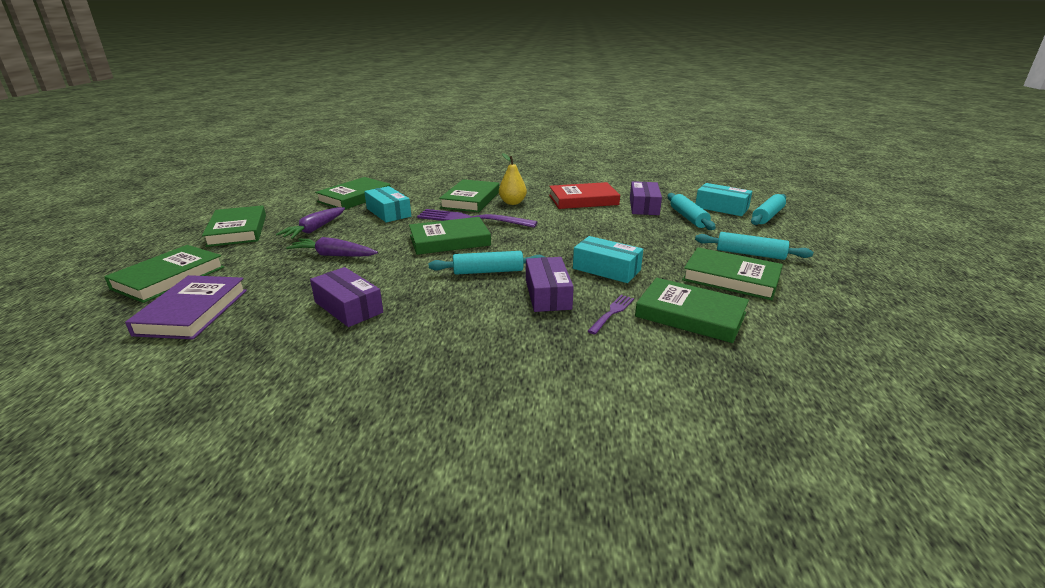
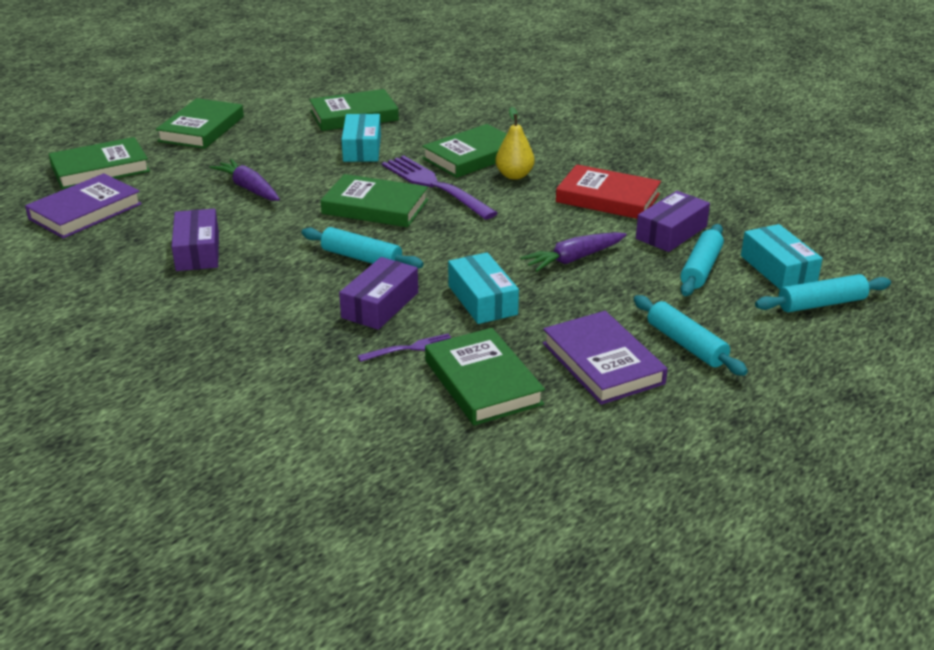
camera: 35 degrees right, 5 degrees up
purple carrot [276,207,345,239] -> purple carrot moved to [520,232,627,272]
green book [682,247,783,300] -> purple book [543,311,668,405]

